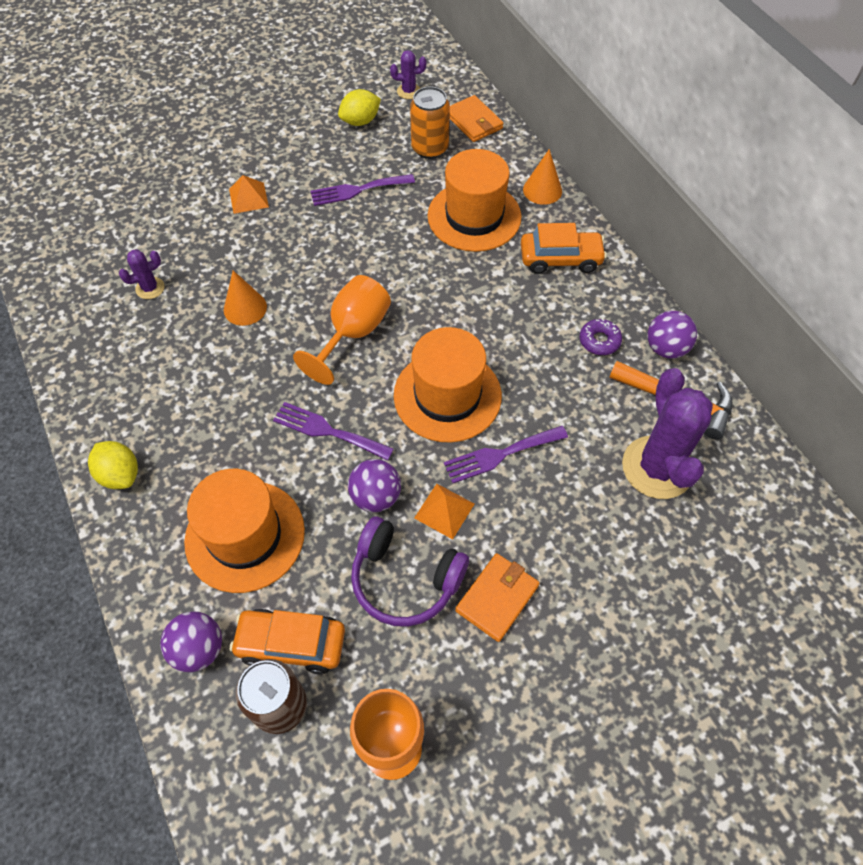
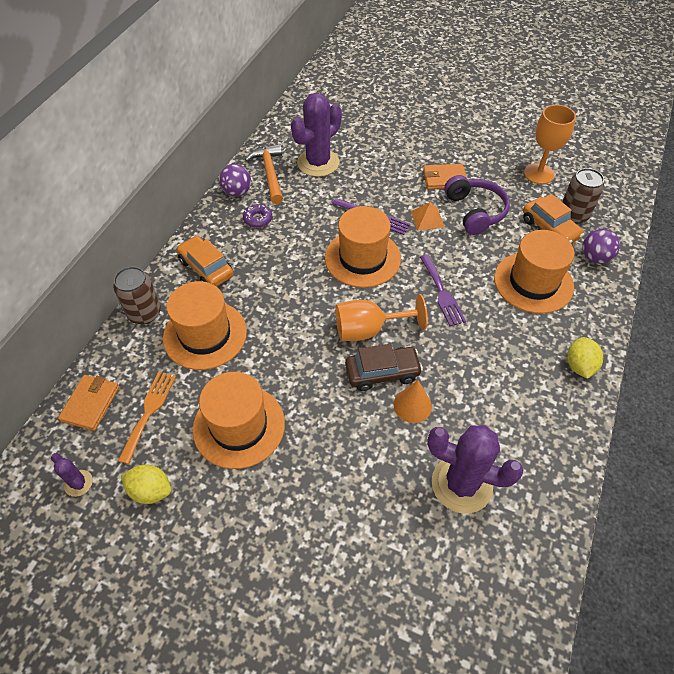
camera: 130 degrees left, 5 degrees down
purple cactus [119,250,165,299] -> purple cactus [427,425,523,514], size x2.17
orange pyramid [229,175,269,214] -> none
purple fork [310,174,415,206] -> orange hat [193,372,285,469]
purple ball [348,459,401,512] -> none
orange can [410,86,450,159] -> orange fork [118,372,176,464]
orange cone [523,149,562,205] -> brown can [113,266,161,324]
none -> brown car [345,344,423,391]

